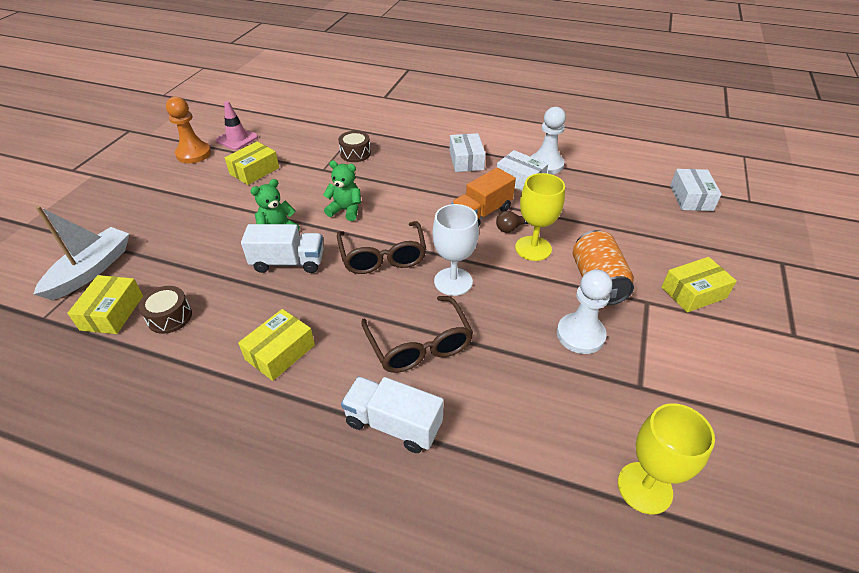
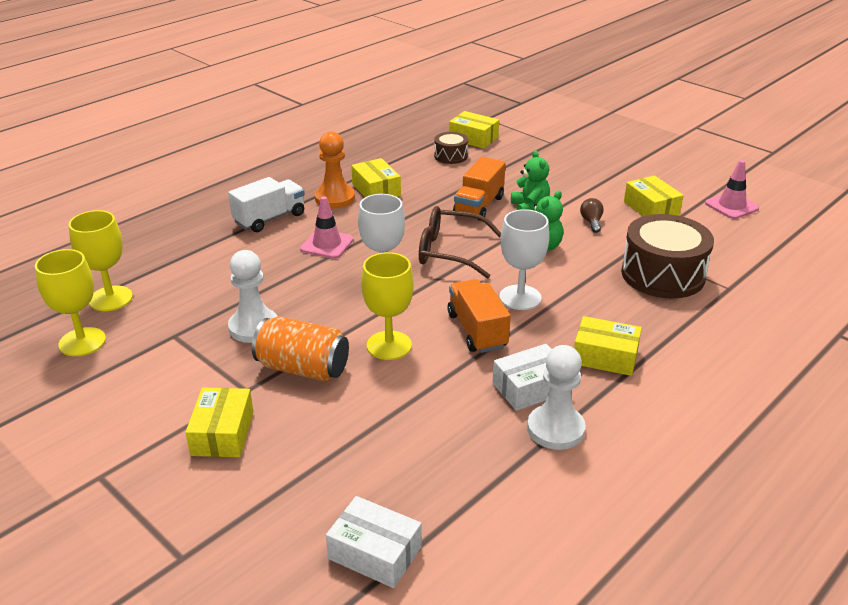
camera: 115 degrees right, 10 degrees down
white boat [34,206,129,300] -> none
orange pawn [166,97,211,163] -> orange pawn moved to [315,131,355,209]
white truck [241,224,324,273] -> orange truck [453,157,506,221]
brown drum [338,131,371,162] -> brown drum [621,214,714,299], size x1.97
brown glasses [361,296,473,373] -> pink traffic cone [300,196,354,259]
white box [450,133,486,172] -> yellow box [574,316,642,376]
brown light bulb [496,211,528,233] -> brown light bulb moved to [580,198,604,233]
none -> yellow goblet [35,249,106,356]
none -> white goblet [499,209,549,310]

